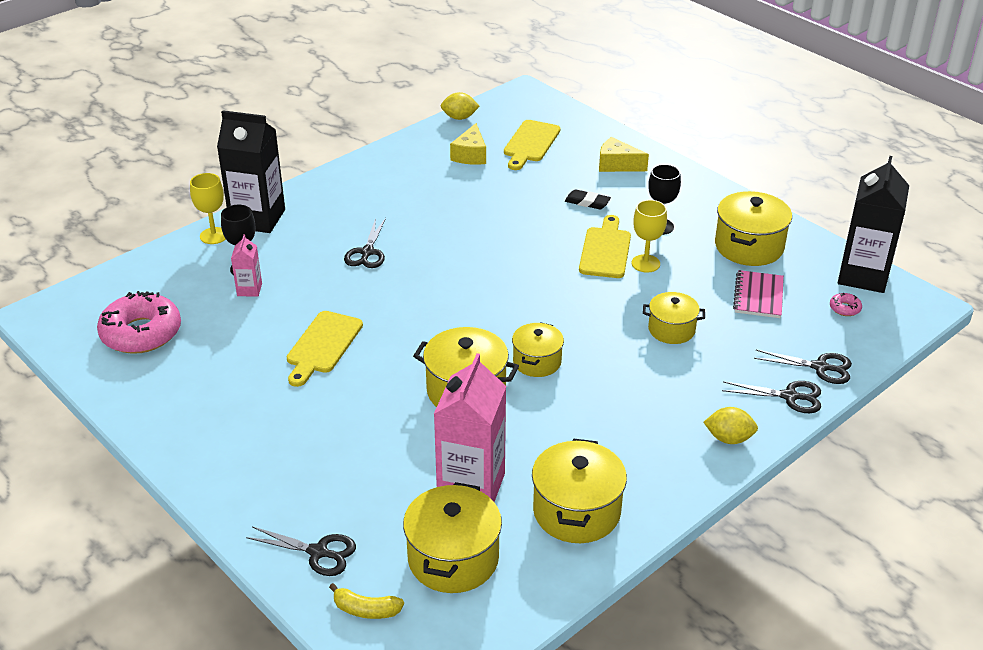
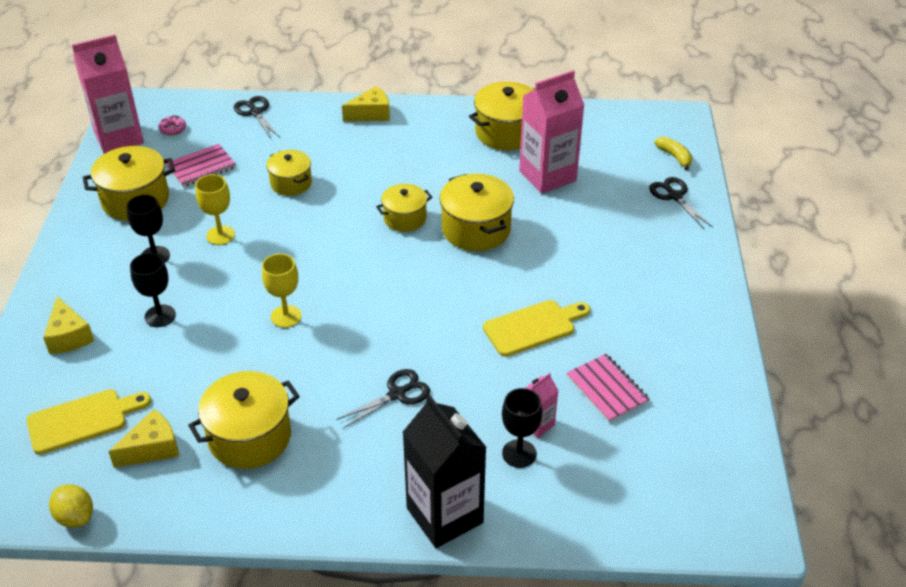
camera: 135 degrees left, 5 degrees up
pink donut [97,291,181,354] -> none
yellow goblet [190,173,226,244] -> yellow goblet moved to [262,253,302,328]
yellow pot [403,482,502,593] -> yellow pot moved to [188,371,300,469]
black eraser [565,189,611,209] -> black goblet [130,253,176,327]
yellow cutting board [579,215,631,278] -> none
yellow lemon [703,407,758,444] -> yellow cheese [342,86,390,122]
black scissors [722,381,821,413] -> none
black carton [838,156,909,293] -> pink carton [72,34,144,154]
none -> pink notebook [567,354,650,422]

